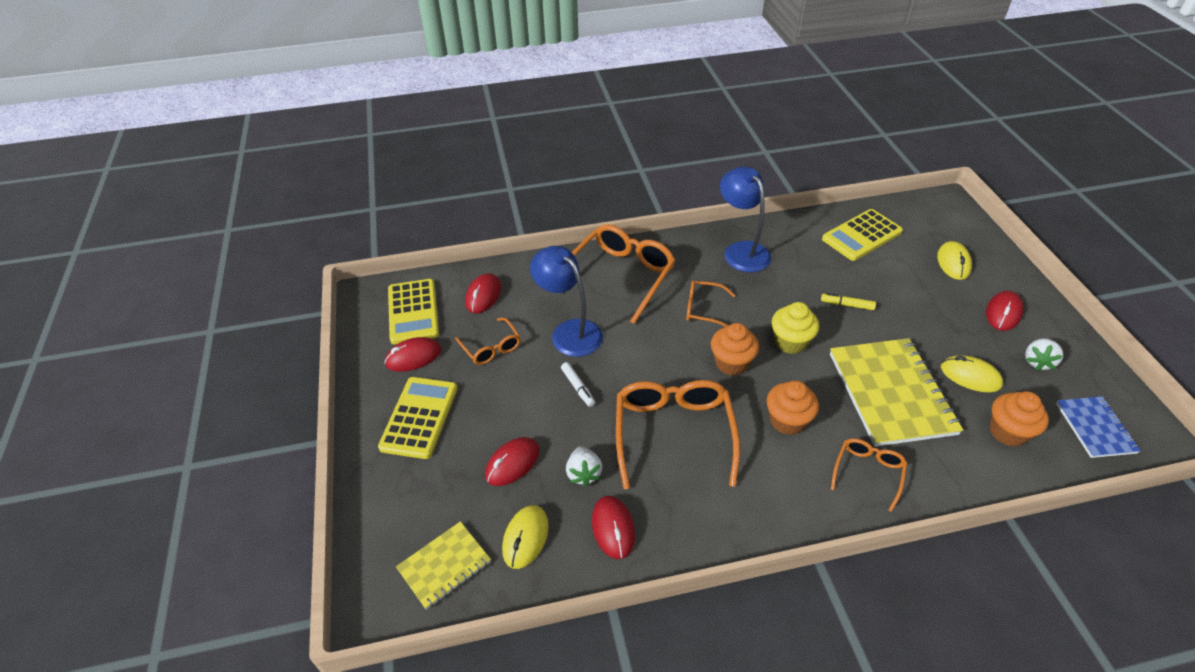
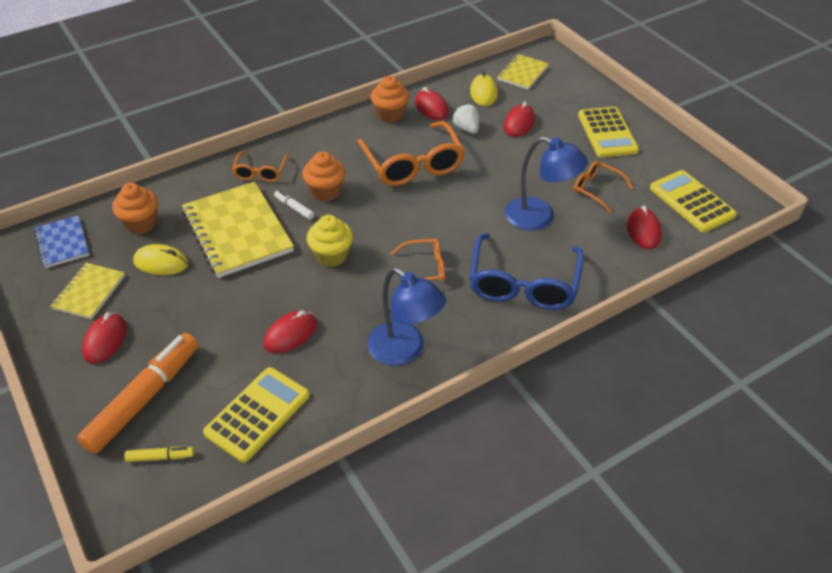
camera: 160 degrees right, 0 degrees up
red mouse [384,337,441,372] -> red mouse moved to [264,310,317,353]
white marker [561,362,595,407] -> white marker moved to [274,190,314,220]
orange glasses [572,224,676,324] -> blue glasses [469,233,584,310]
orange cupcake [711,323,759,375] -> orange cupcake moved to [370,76,409,123]
yellow marker [821,293,876,310] -> yellow marker moved to [124,447,194,462]
yellow mouse [937,241,972,280] -> orange marker [77,333,198,454]
white strawberry [1025,338,1063,371] -> yellow notebook [50,263,125,320]

